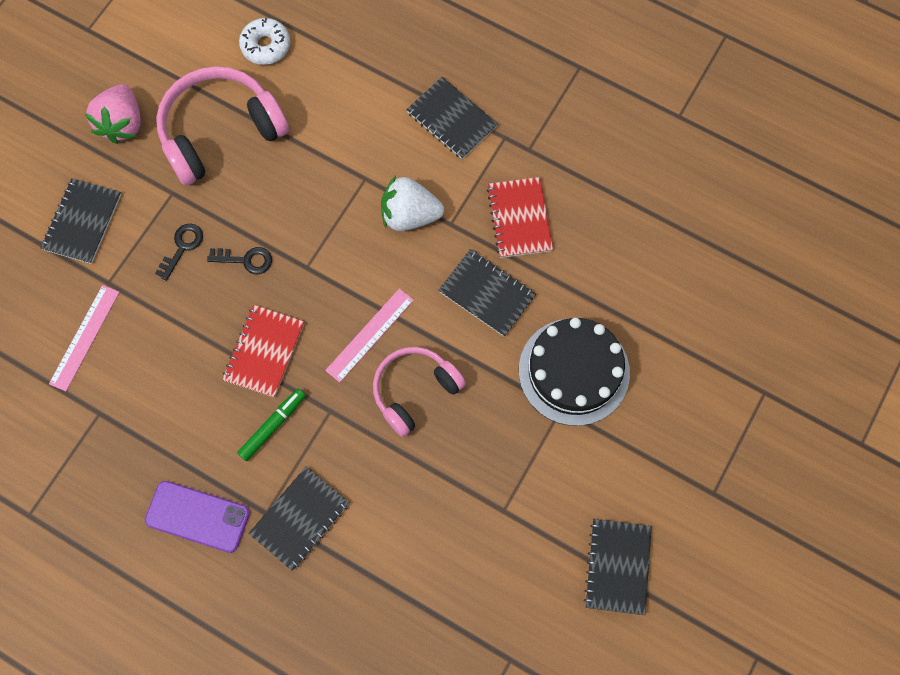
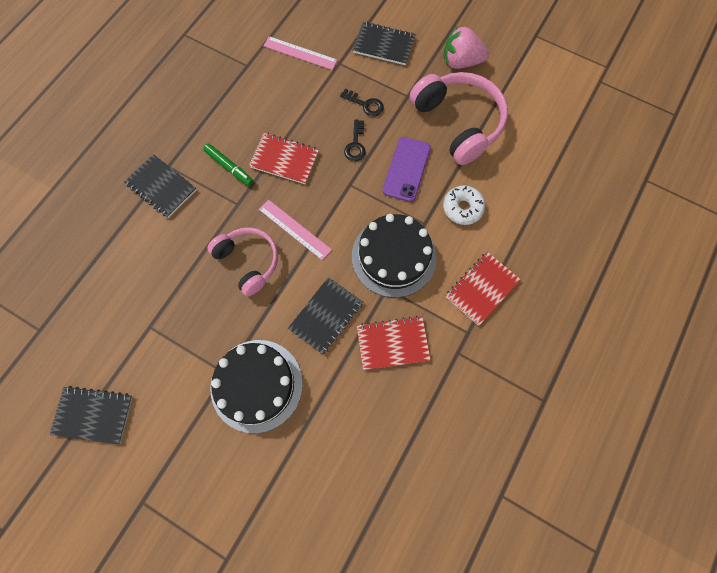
camera: 90 degrees right, 0 degrees up
purple phone [145,481,250,553] -> purple phone moved to [383,137,431,202]
white donut [239,18,290,65] -> white donut moved to [443,185,485,225]
white strawberry [381,176,444,231] -> black cake [352,214,437,298]
black notebook [406,77,498,159] -> red notebook [446,252,521,326]

